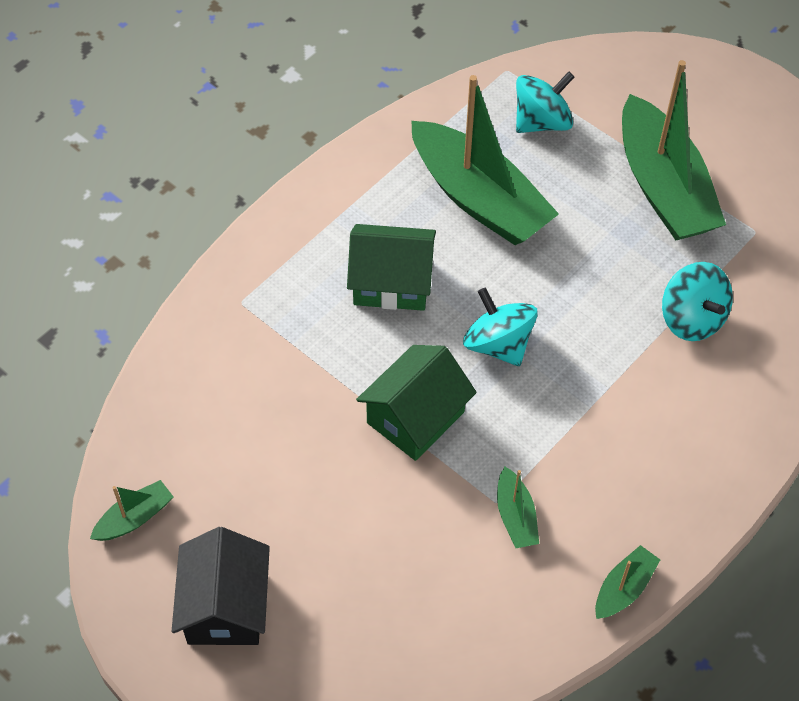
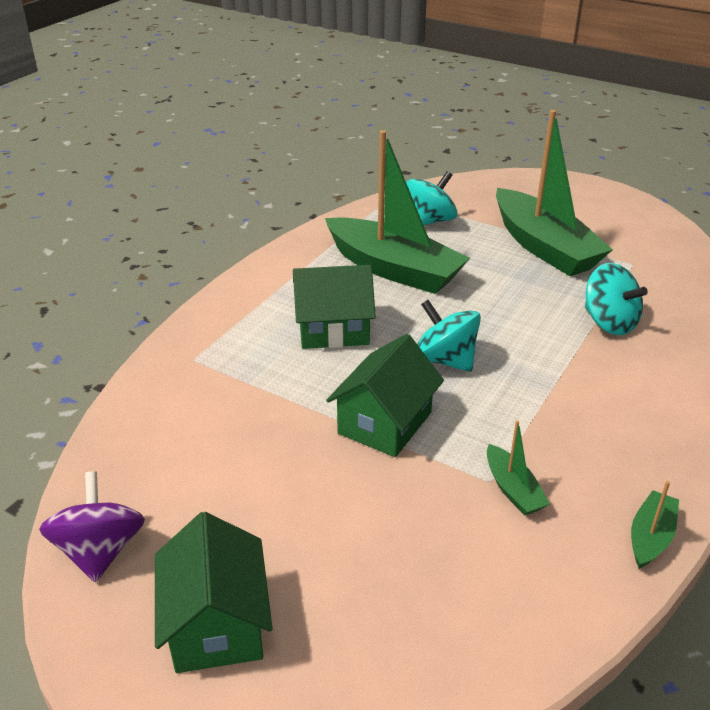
camera: 10 degrees left, 20 degrees down
green boat [90,480,173,541] -> purple spinning top [39,471,145,582]
black house [172,527,270,645] -> green house [155,512,272,673]

